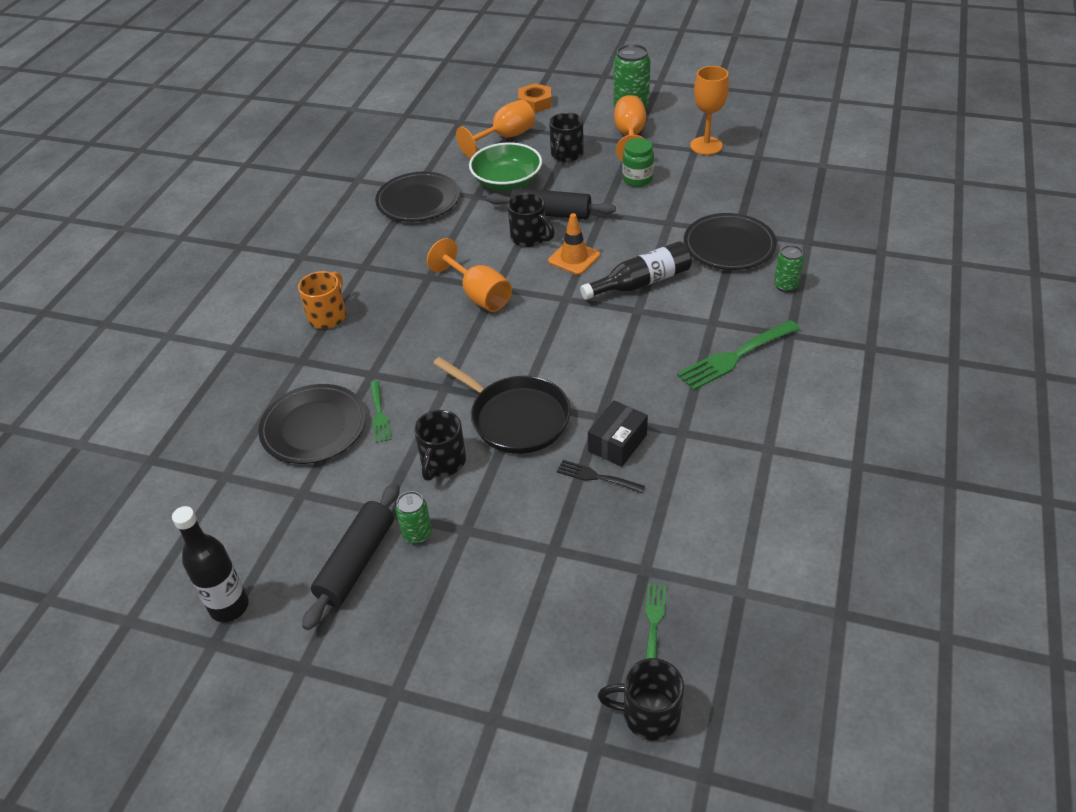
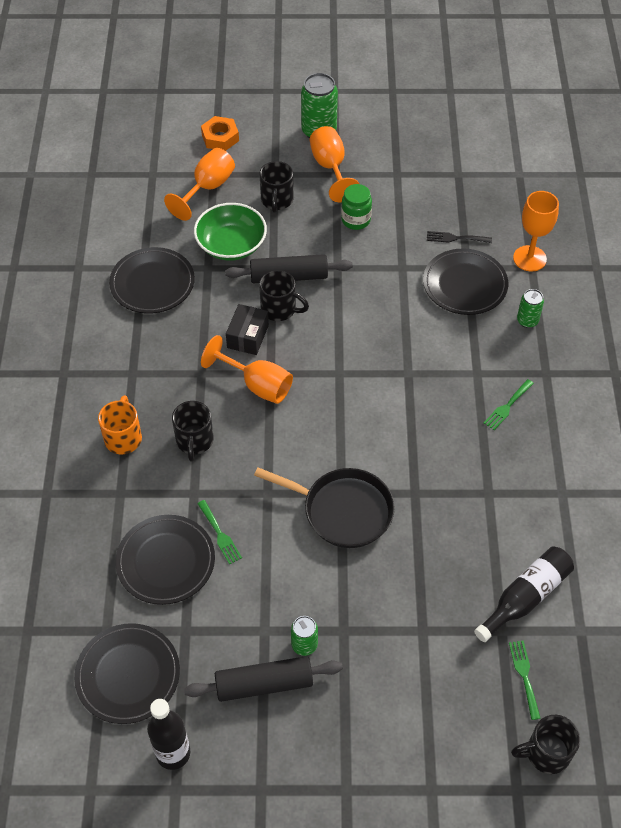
camera: 20 degrees left, 10 degrees up
black rolling pin [302,483,400,630] -> black rolling pin turned 75 degrees clockwise [184,656,343,702]
black mug [414,410,466,481] -> black mug moved to [172,401,214,461]
orange traffic cone [548,213,600,275] -> none
black fork [557,460,645,493] -> black fork moved to [427,231,492,243]
black bottle [580,241,692,300] -> black bottle moved to [474,546,574,642]
black box [588,400,648,467] -> black box moved to [226,304,269,355]
green fork [677,320,800,391] -> green fork [484,379,534,430], size x0.57
orange goblet [690,66,729,155] -> orange goblet moved to [513,191,559,272]
none -> black plate [74,623,180,724]

